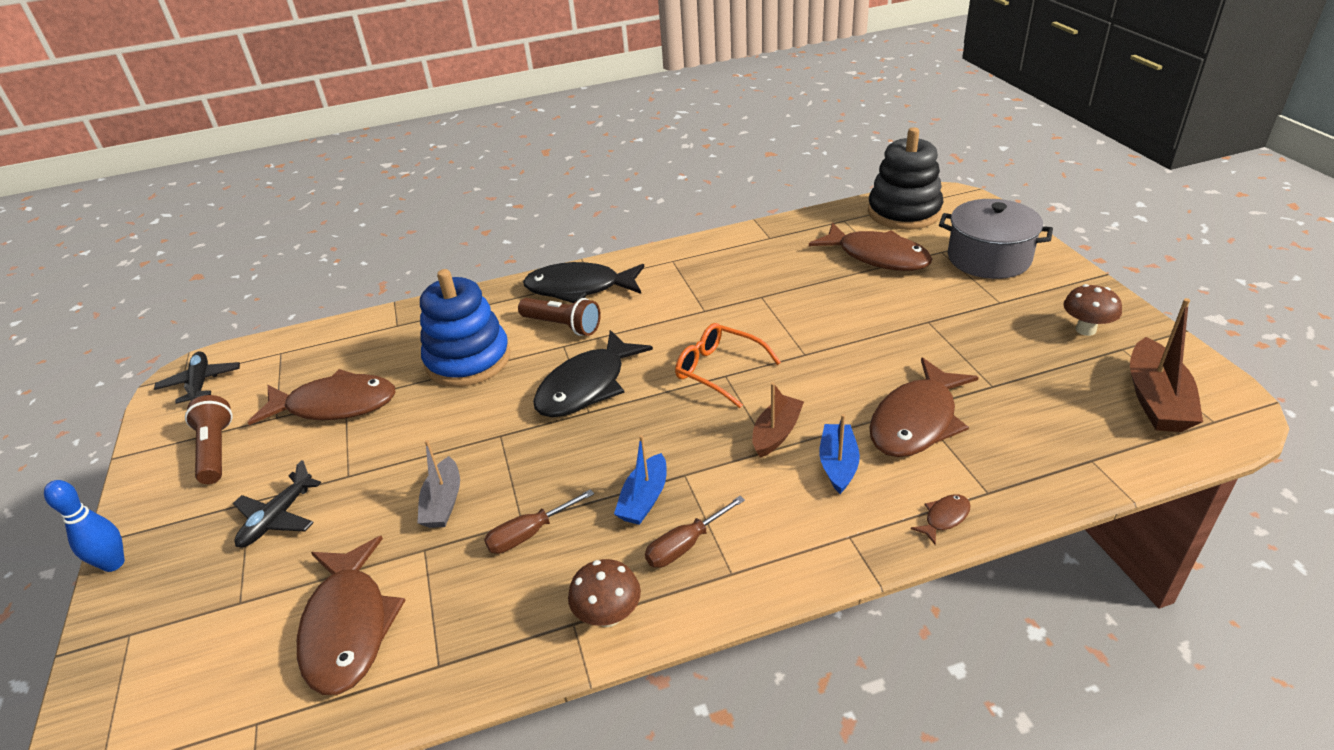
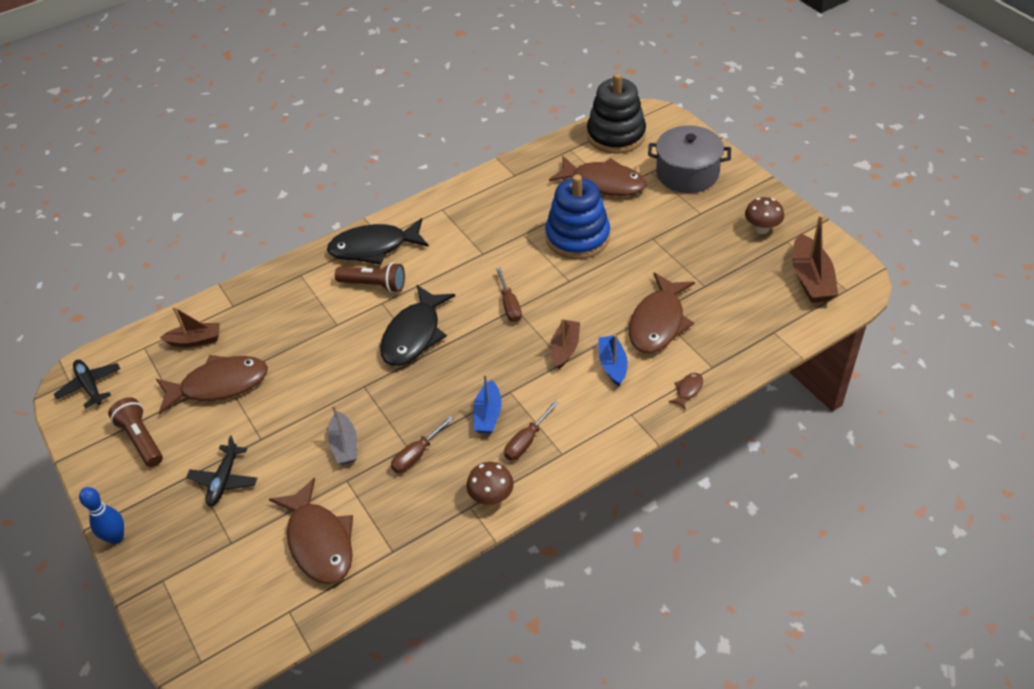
camera: 15 degrees left, 10 degrees up
blue stacking toy [420,269,510,387] -> blue stacking toy moved to [545,174,610,259]
orange glasses [675,323,781,408] -> brown screwdriver [496,268,522,322]
none -> brown boat [160,307,220,347]

